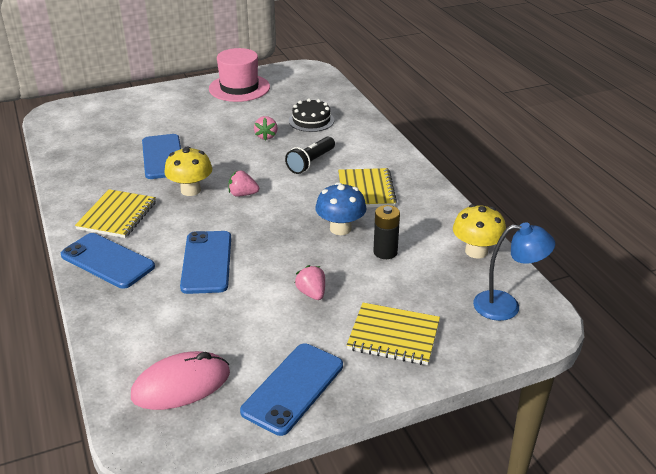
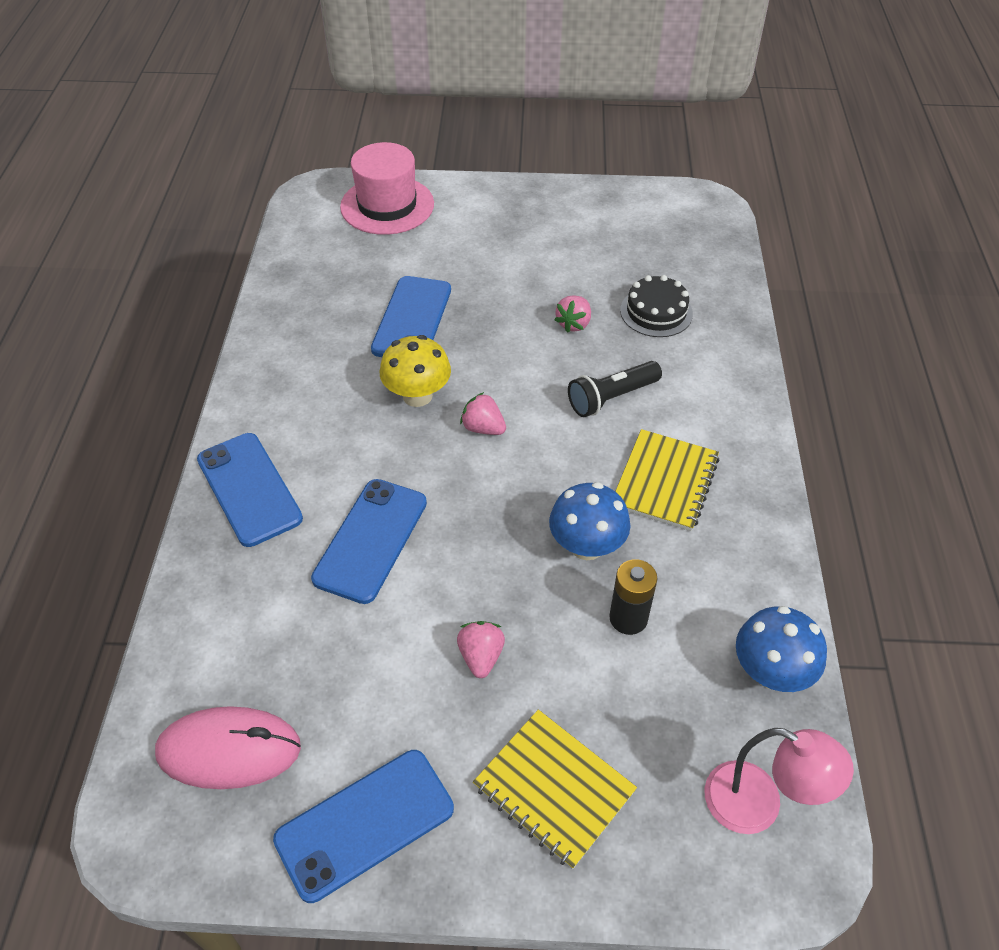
camera: 25 degrees right, 15 degrees up
yellow notebook [75,189,156,238] -> none
pink hat [209,48,270,102] -> pink hat moved to [340,142,434,235]
yellow mushroom [453,204,506,259] -> blue mushroom [736,606,827,692]
blue lamp [473,222,555,321] -> pink lamp [705,728,854,834]

